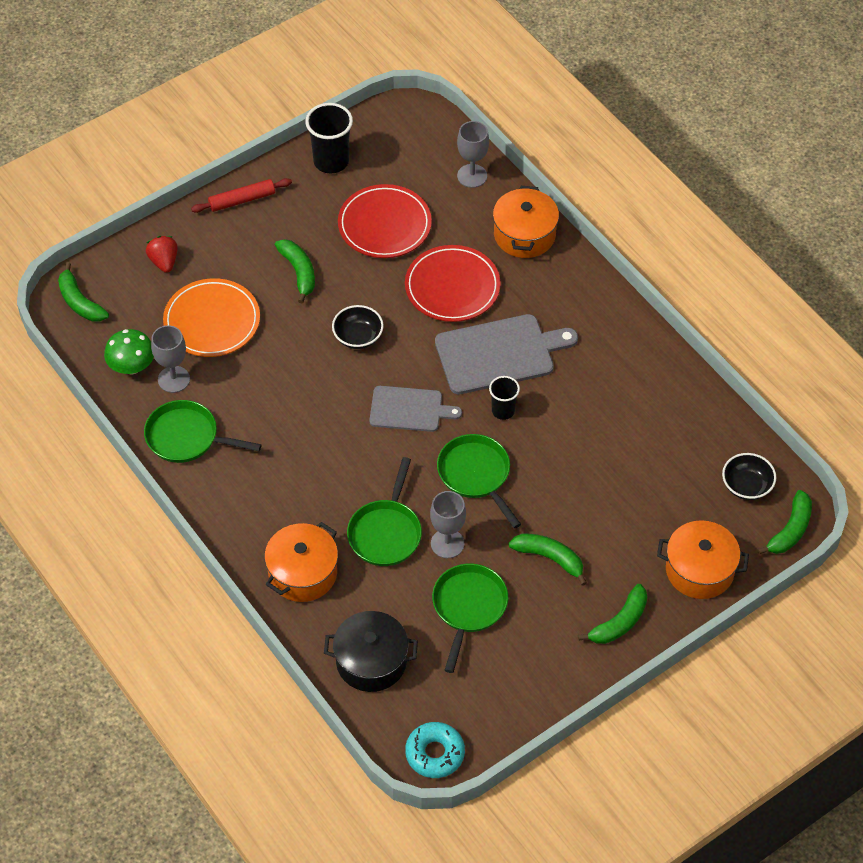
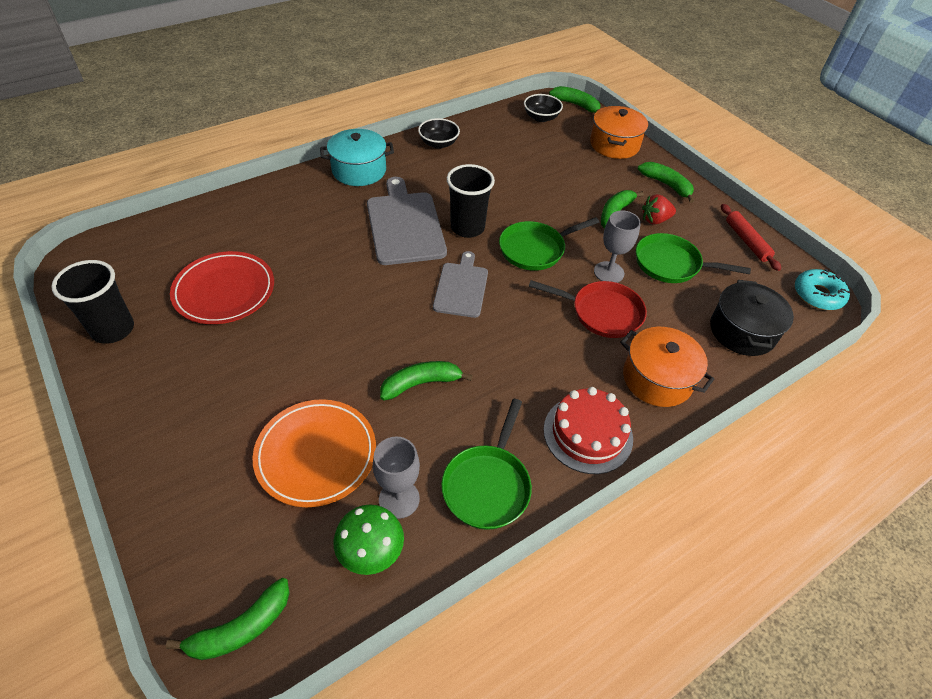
camera: 90 degrees left, 5 degrees down
red strawberry [146,236,178,273] -> red strawberry moved to [642,194,676,225]
red rolling pin [191,178,292,213] -> red rolling pin moved to [721,204,781,271]
green banana [275,239,315,303] -> green banana moved to [380,361,473,400]
black bowl [332,305,384,349] -> black bowl moved to [418,118,460,149]
green pan [347,457,422,566] -> red pan [529,280,647,338]
red plate [405,245,501,322] -> none
grey goblet [457,121,489,188] -> none
black cup [489,376,520,420] -> black cup [447,164,495,238], size x1.66
orange pot [493,186,559,258] -> none
none -> turquoise pot [320,129,394,186]
none -> red cake [544,387,633,474]

